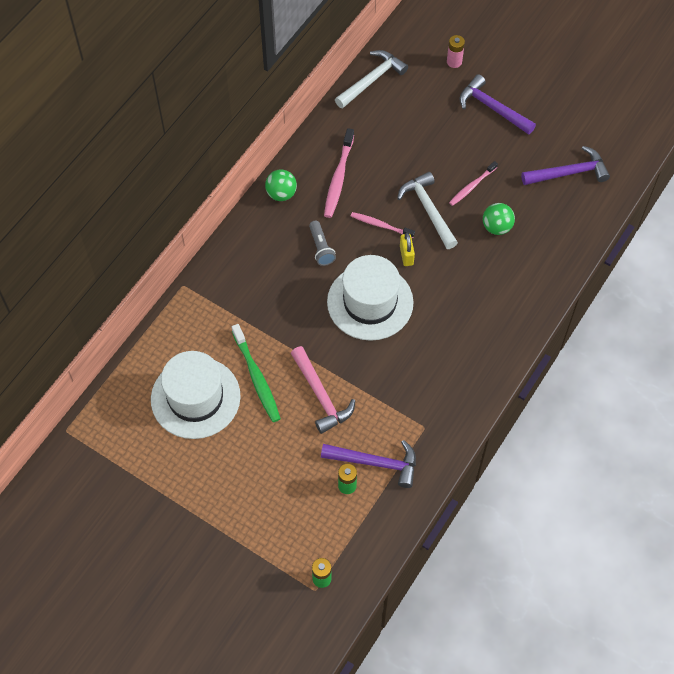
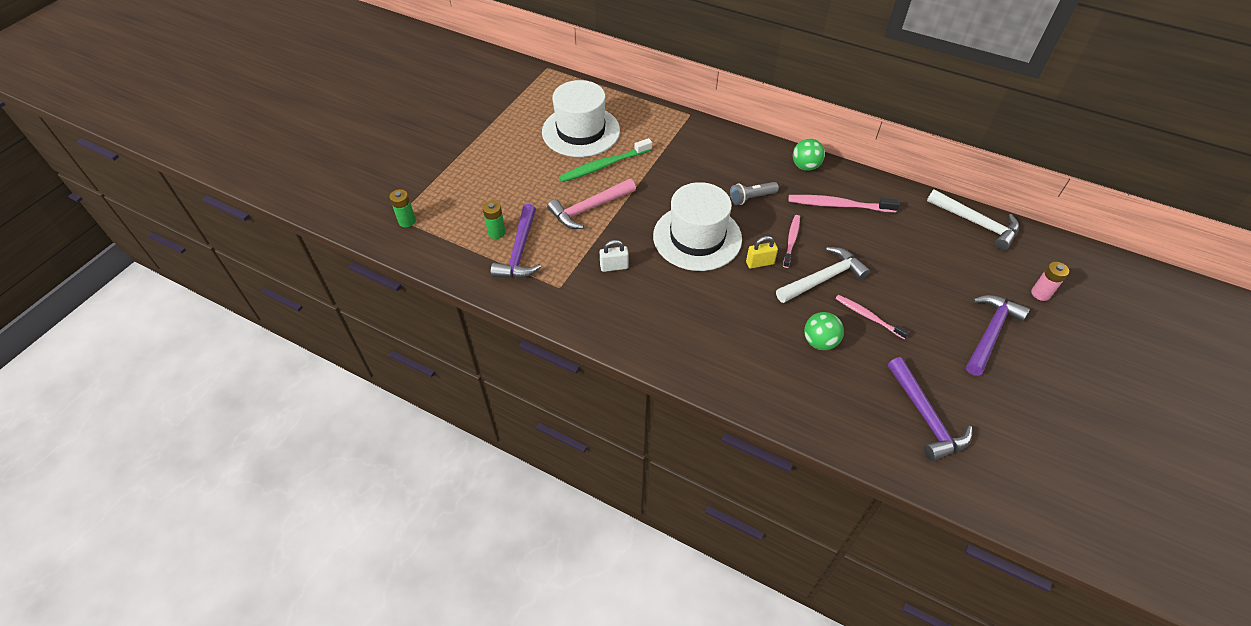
camera: 85 degrees right, 10 degrees down
none -> white padlock [600,240,629,272]

